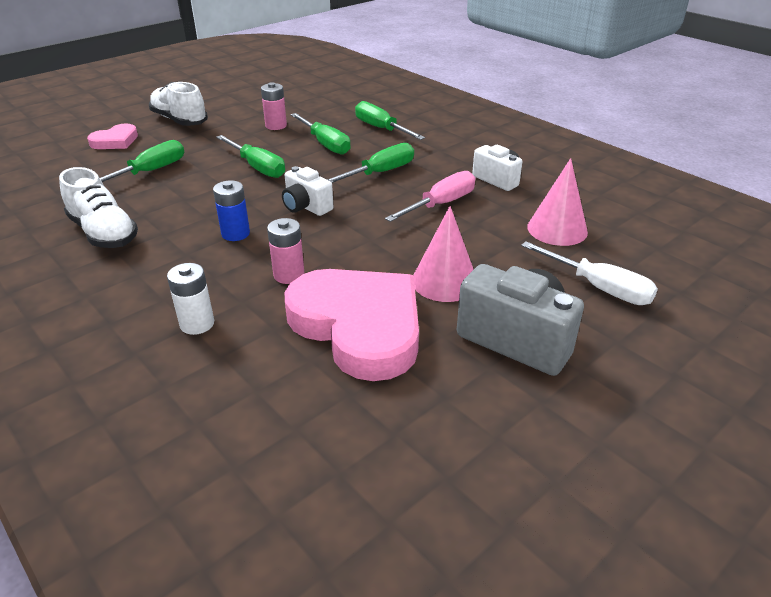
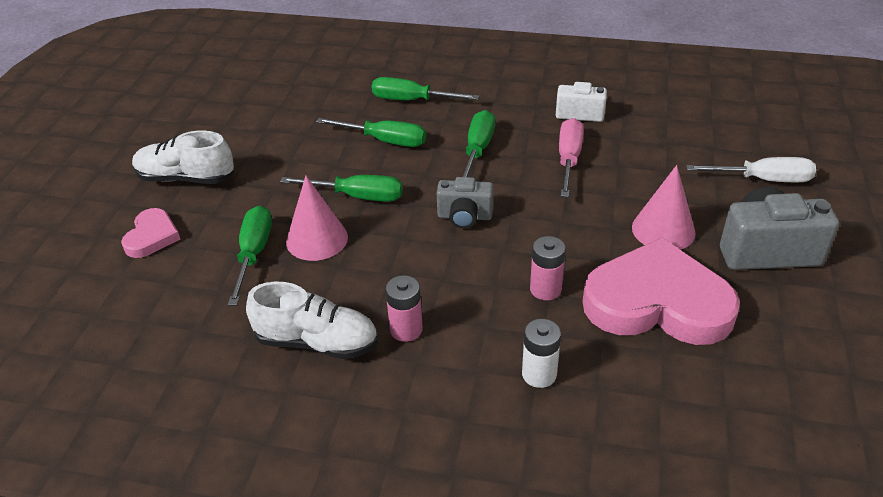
camera: 35 degrees left, 5 degrees up
blue battery [213,180,250,241] -> none
pink battery [261,82,287,130] -> pink battery moved to [386,275,423,342]
white camera [282,166,333,216] -> grey camera [437,177,494,229]
pink cone [527,158,588,246] -> pink cone moved to [286,176,348,261]

